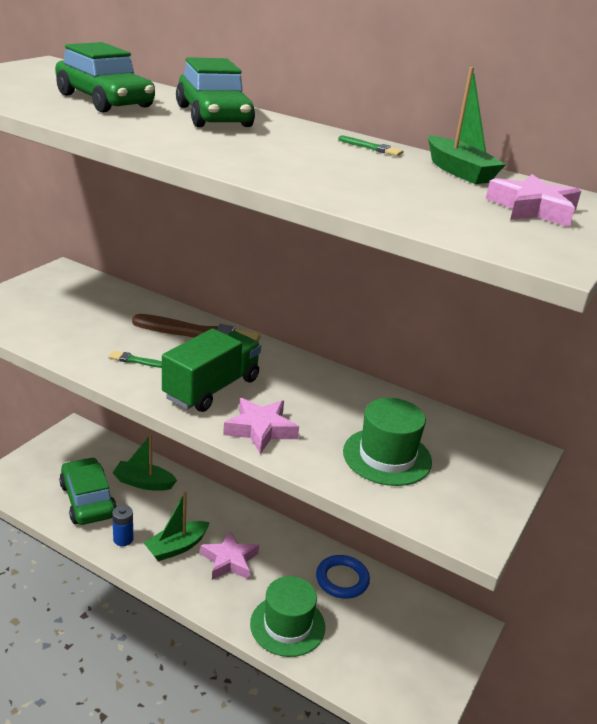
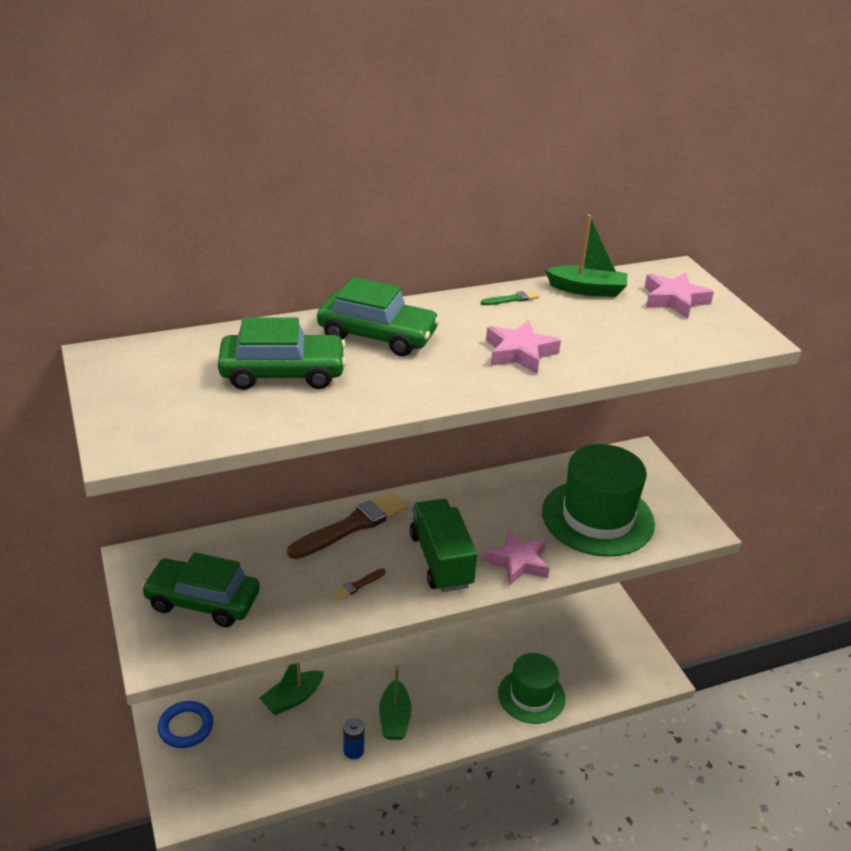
camera: 50 degrees left, 5 degrees up
green car [59,457,117,525] -> green car moved to [141,552,260,627]
green brush [108,351,162,368] -> brown brush [333,568,386,600]
pink star [200,530,259,580] -> pink star moved to [486,320,561,374]
blue ring [316,555,370,599] -> blue ring moved to [158,701,213,748]
green hat [343,398,432,486] -> green hat [542,444,655,557], size x1.52

